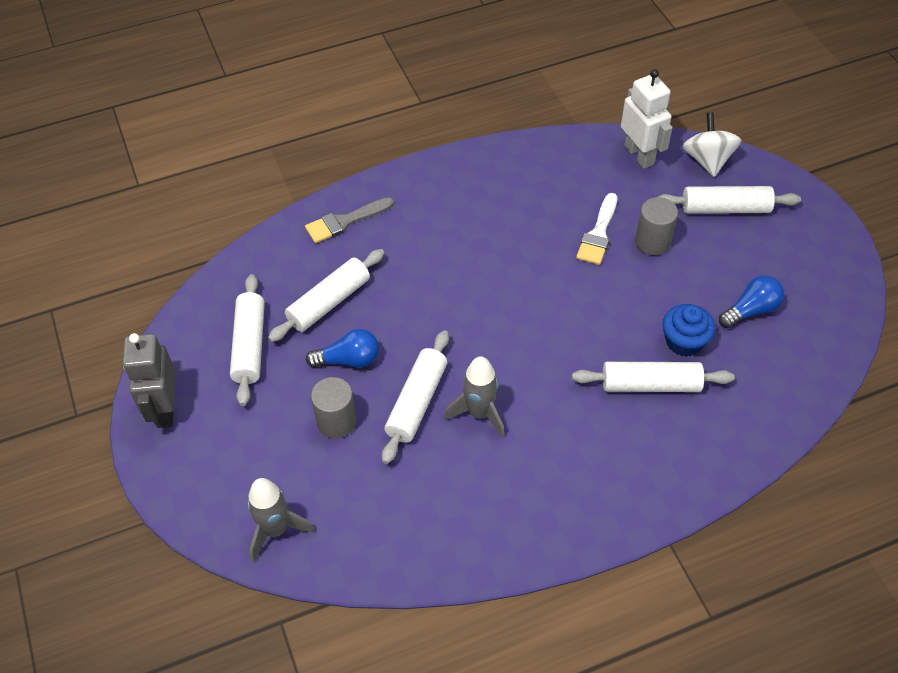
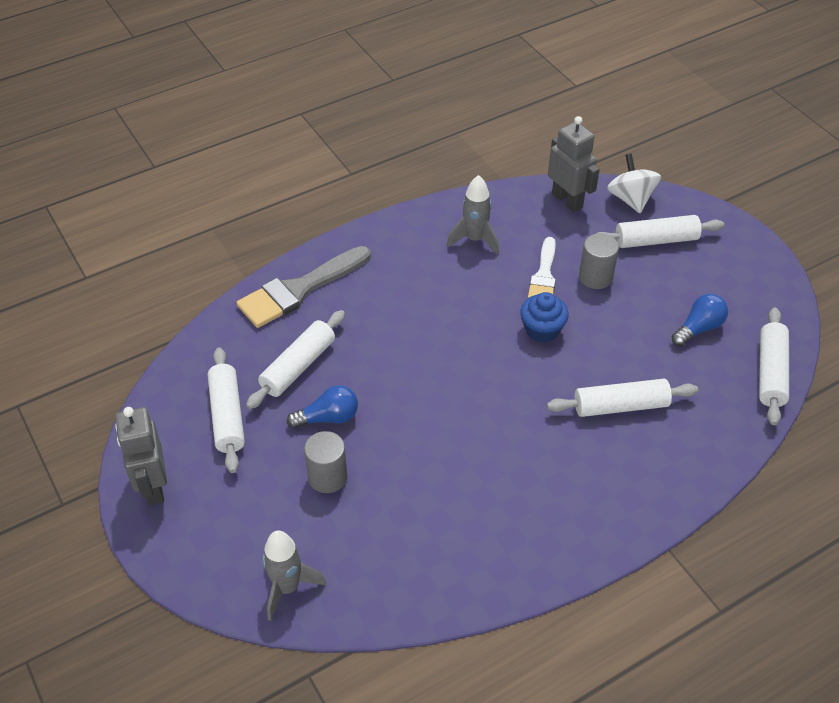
camera: 10 degrees left, 5 degrees down
grey brush [305,197,394,243] -> grey brush [237,246,371,328], size x1.63
white rolling pin [382,330,449,464] -> white rolling pin moved to [759,308,789,425]
grey rocket [444,356,505,439] -> grey rocket moved to [447,175,499,255]
white robot [621,69,673,169] -> grey robot [548,116,600,212]
blue cupcake [663,304,715,357] -> blue cupcake moved to [520,292,569,343]

